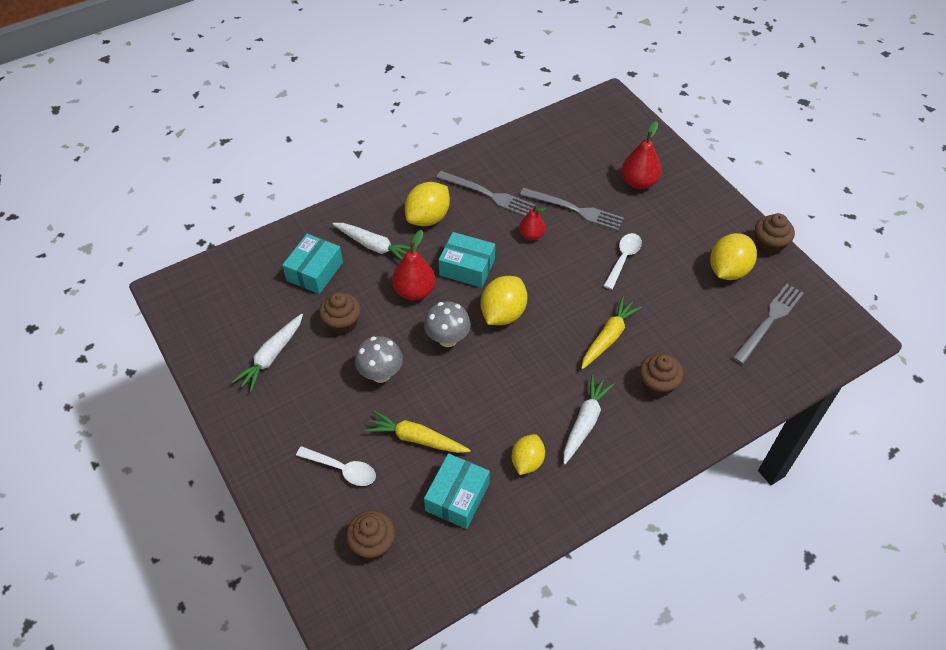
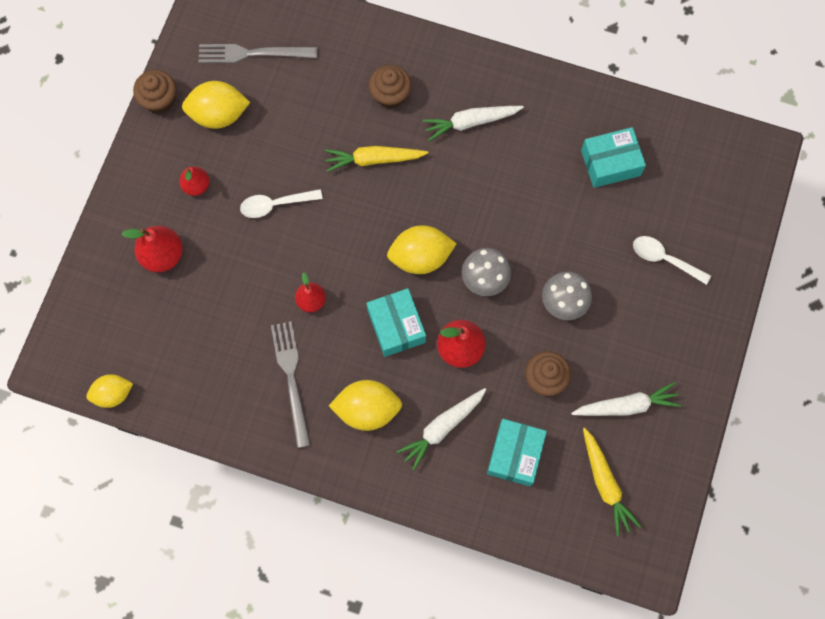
camera: 130 degrees left, 20 degrees up
turquoise box [282,234,343,294] -> turquoise box turned 60 degrees counterclockwise [487,419,547,486]
white spoon [296,446,376,486] -> white spoon turned 45 degrees counterclockwise [633,236,711,285]
white carrot [332,223,416,260] -> white carrot turned 120 degrees counterclockwise [396,388,486,471]
brown cupcake [346,510,395,560] -> none
yellow carrot [365,411,470,453] -> yellow carrot moved to [583,428,641,536]
yellow lemon [512,434,545,475] -> yellow lemon moved to [86,374,133,408]
grey fork [520,188,624,231] -> none
none -> red pear [179,167,210,196]

